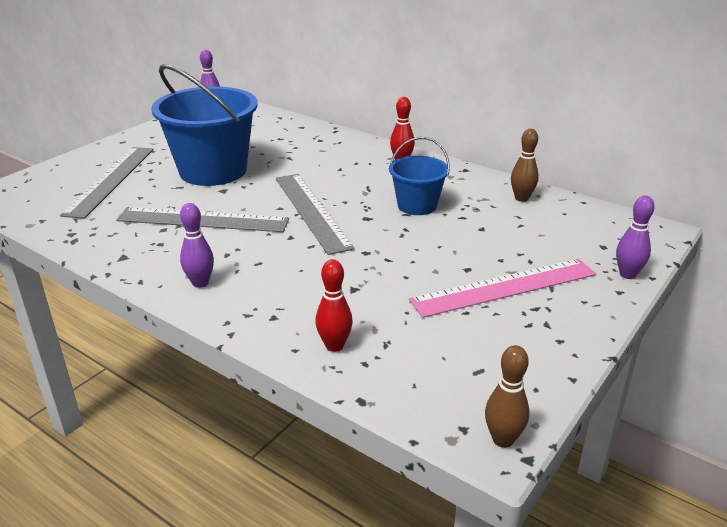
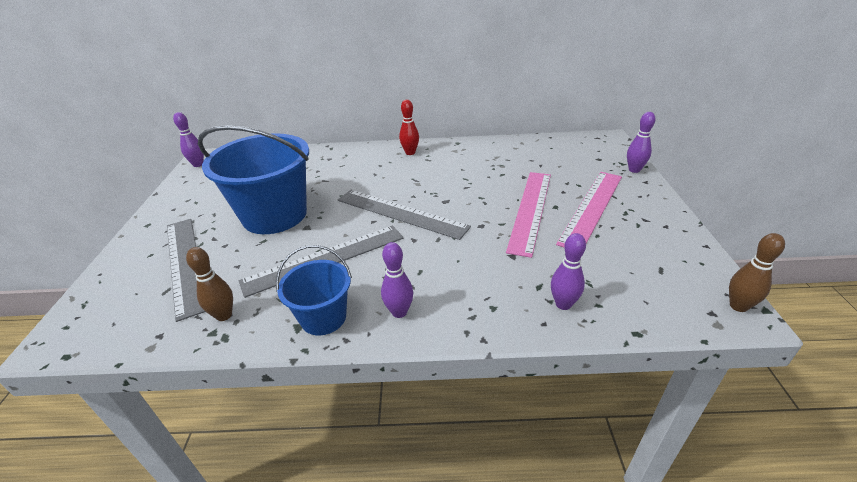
camera: 35 degrees left, 5 degrees up
red bowling pin [315,259,353,352] -> purple bowling pin [551,233,586,310]
blue bucket [389,137,450,215] -> blue bucket moved to [276,245,352,335]
brown bowling pin [511,129,539,202] -> brown bowling pin moved to [186,247,233,321]
none -> pink ruler [506,172,551,258]

